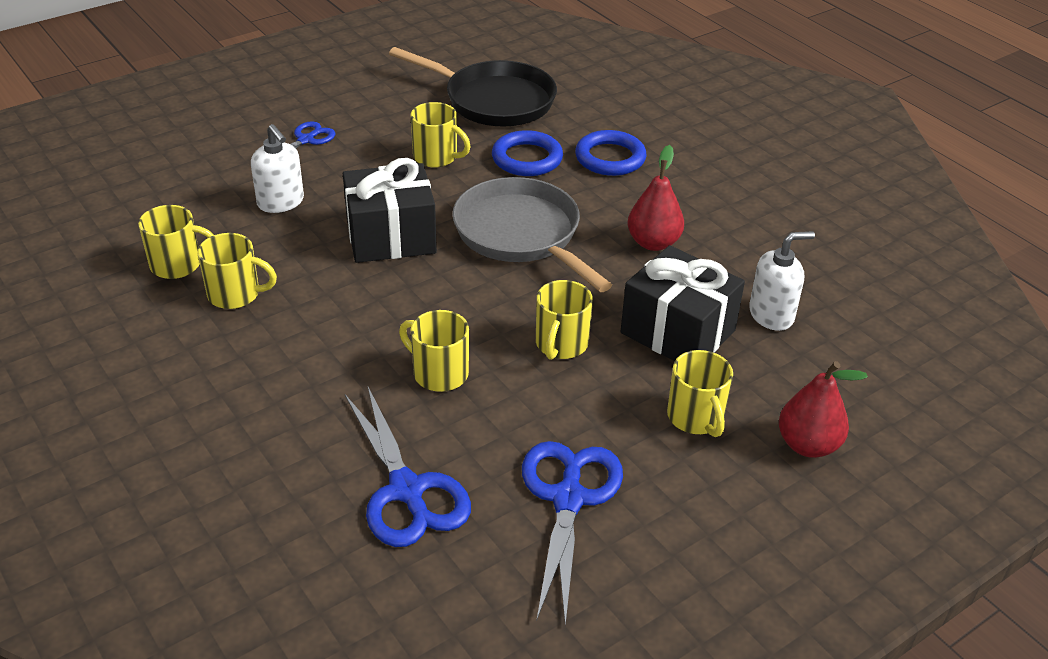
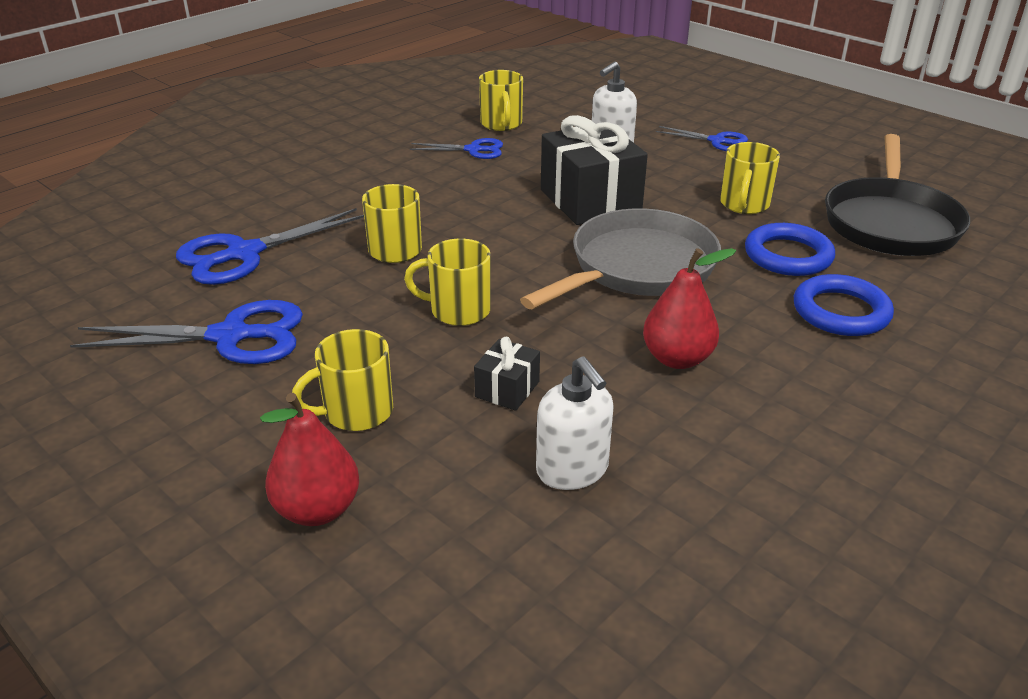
camera: 80 degrees right, 5 degrees down
yellow mug [197,233,277,309] -> blue scissors [410,138,503,159]
black gift [620,245,745,361] -> black gift [474,337,540,411], size x0.47

